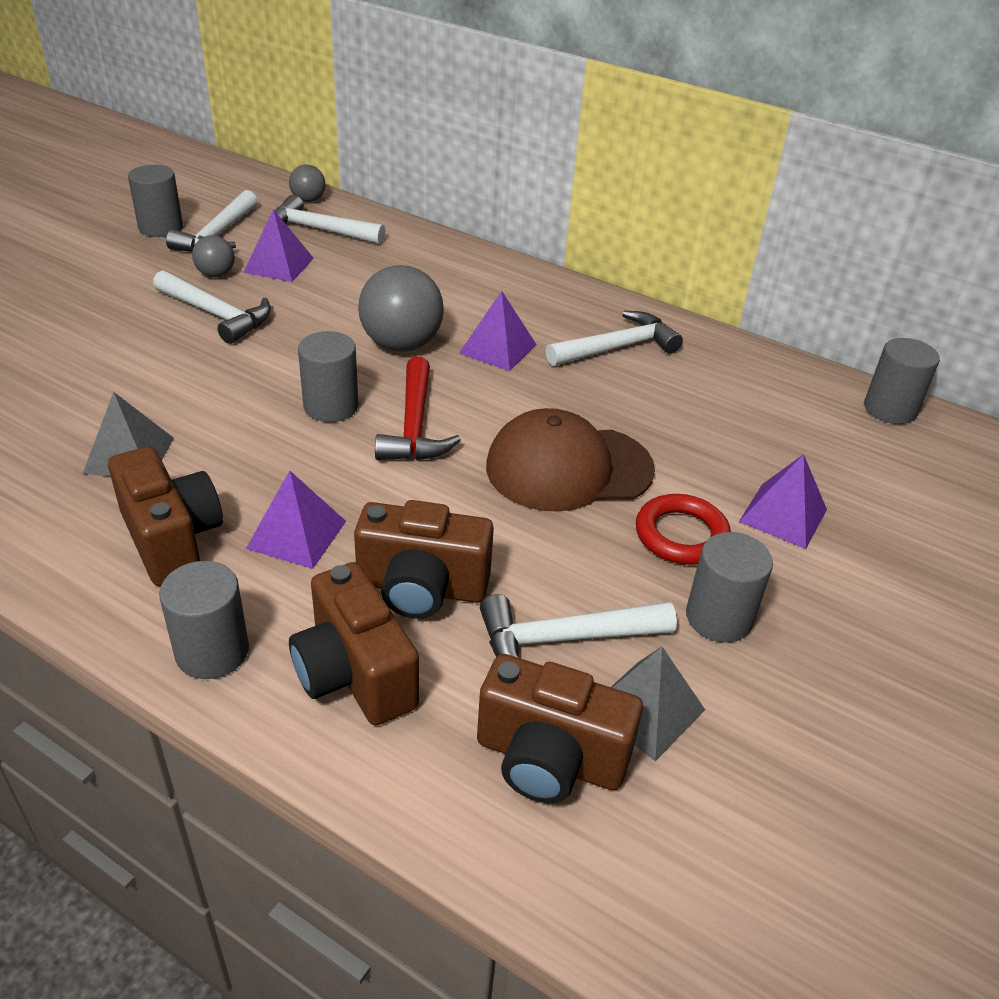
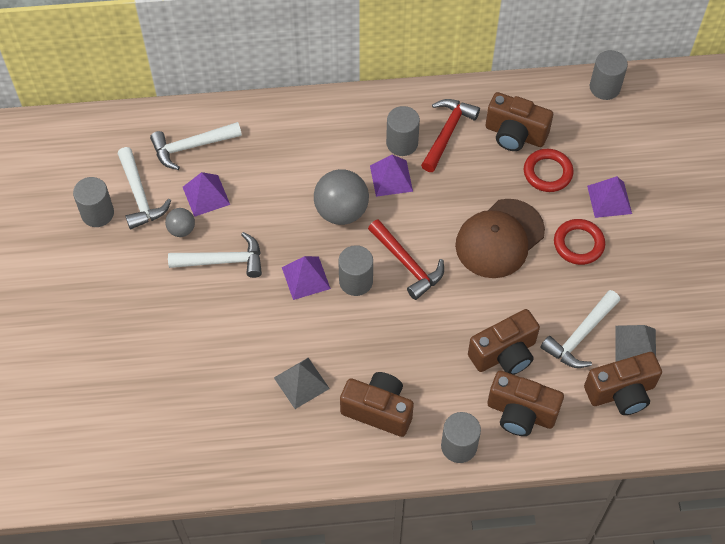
camera: 35 degrees left, 20 degrees up
purple pyramid [246,471,346,569] -> purple pyramid moved to [282,256,331,300]
grey ball [289,165,325,202] -> none
white hammer [546,311,683,366] -> red hammer [421,99,480,172]
grey cylinder [686,532,773,642] -> grey cylinder moved to [386,106,420,156]
none -> brown camera [486,92,553,151]
none -> red ring [524,149,574,192]

